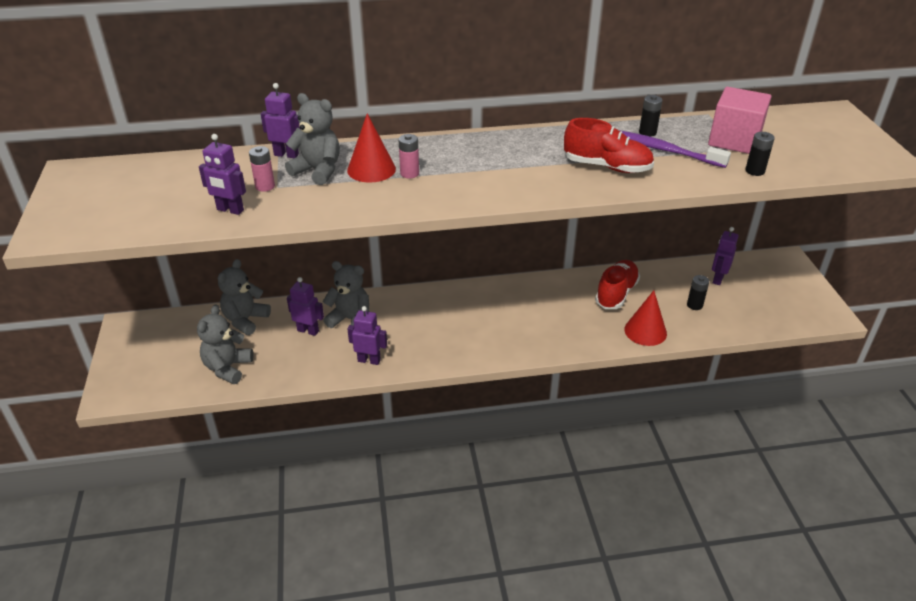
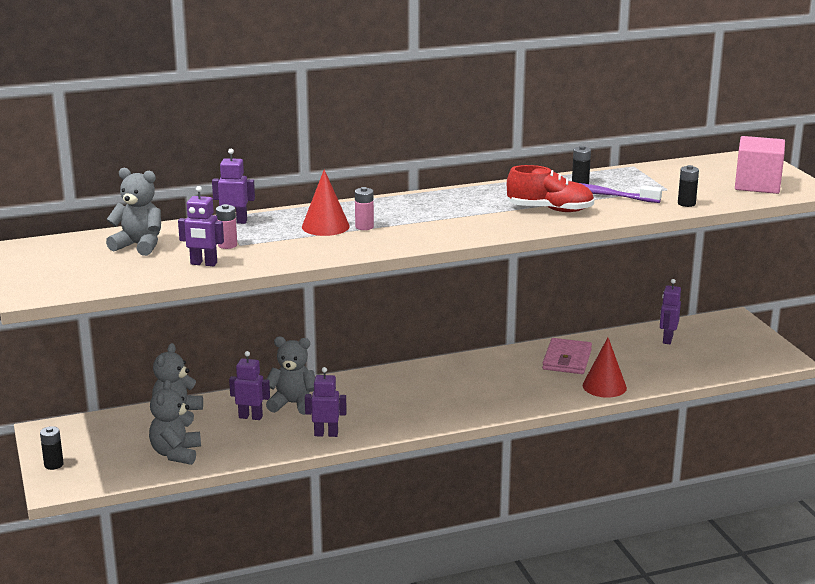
camera: 10 degrees left, 15 degrees down
grey teddy bear [285,93,340,185] -> grey teddy bear moved to [106,168,161,256]
red shoe [595,260,640,309] -> pink wallet [542,338,592,374]
black battery [687,275,709,310] -> black battery moved to [40,426,64,470]
pink cube [708,87,771,154] -> pink cube moved to [735,136,785,194]

